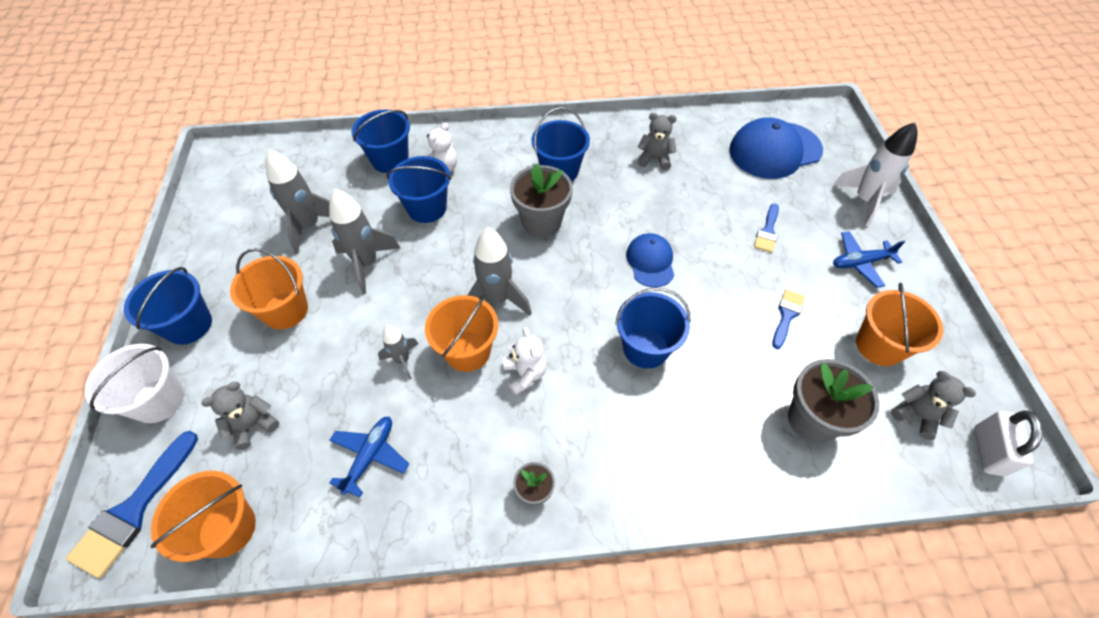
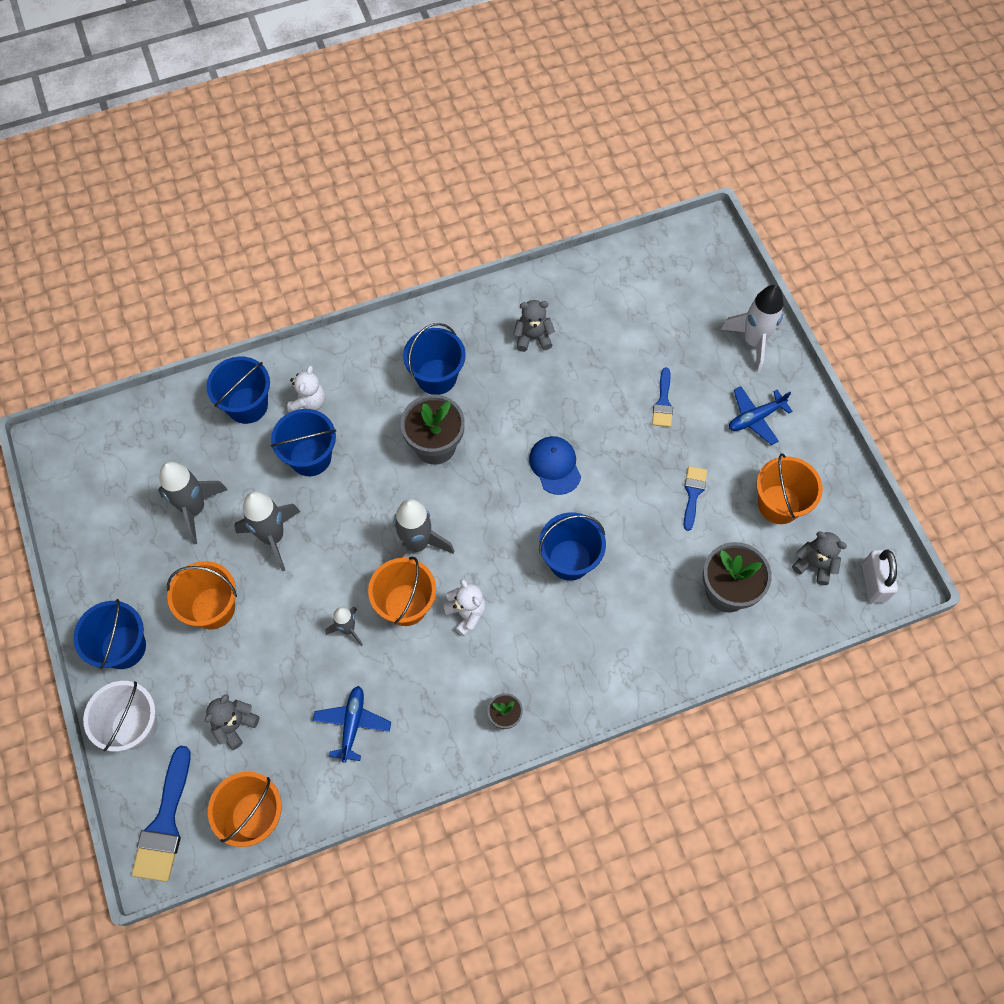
camera: 15 degrees left, 10 degrees up
blue cap [729,117,823,179] -> none

